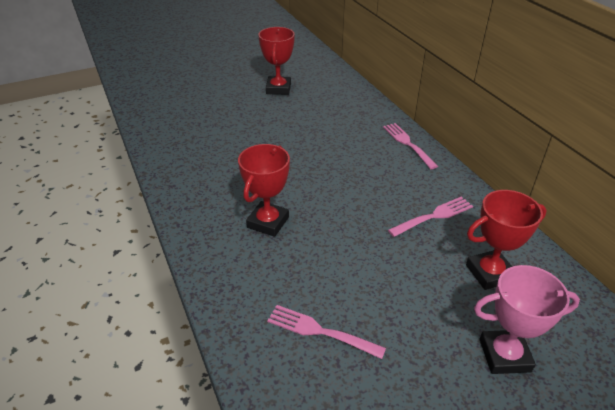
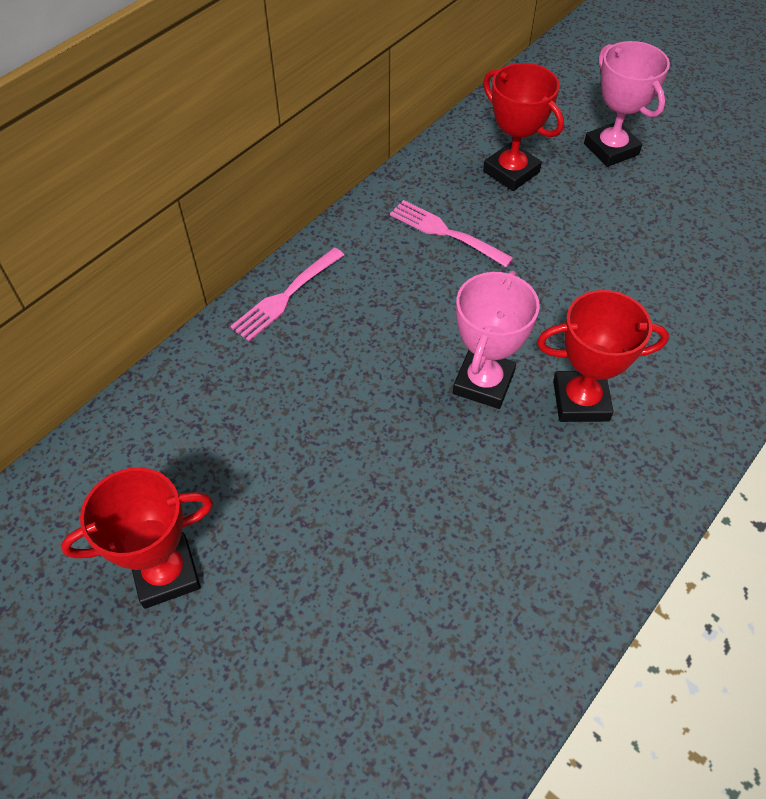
camera: 115 degrees left, 15 degrees up
pink fork [267,305,386,359] -> none
none -> pink trophy [453,271,540,409]

